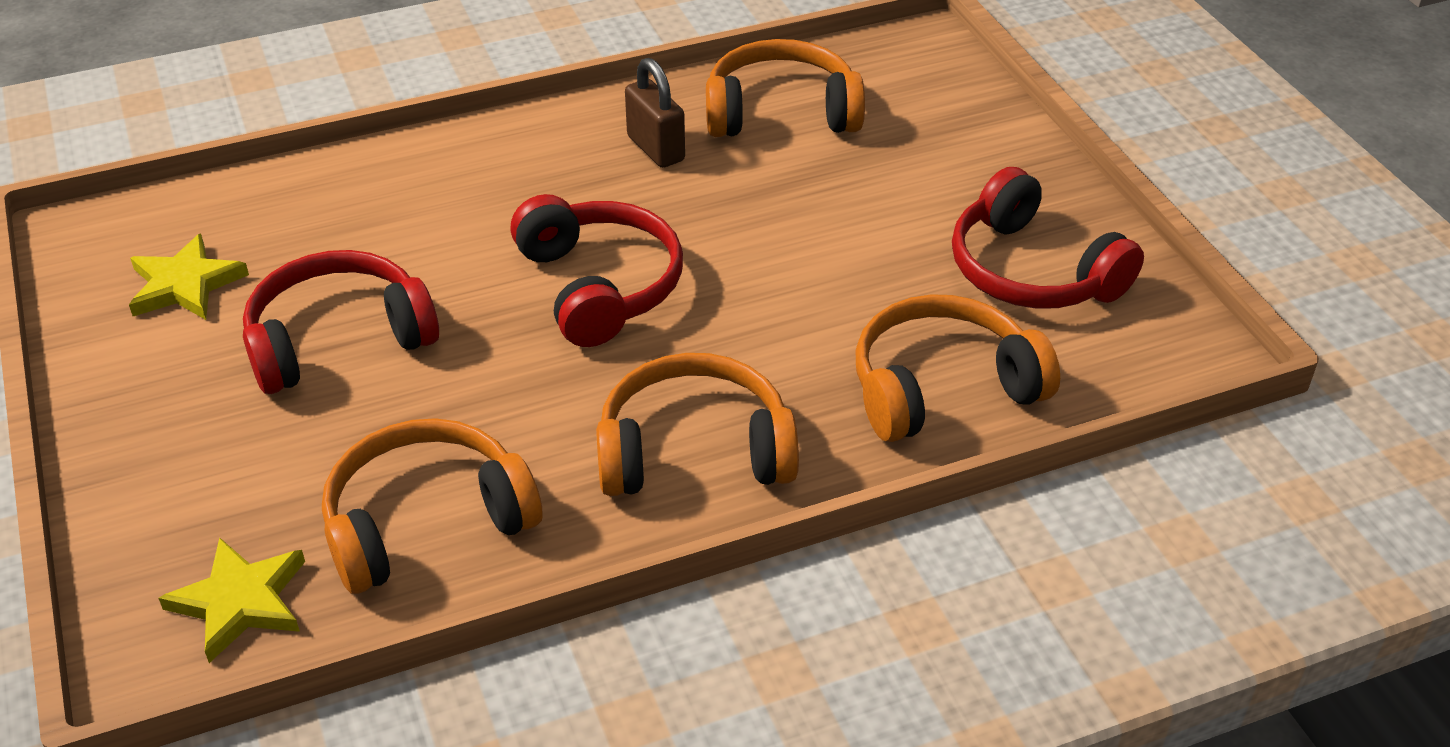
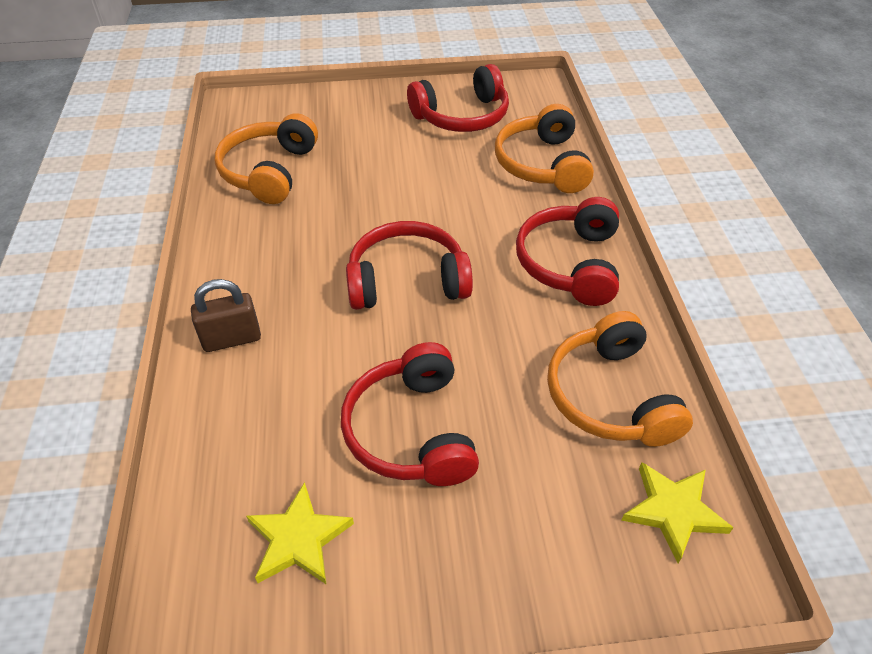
camera: 75 degrees left, 5 degrees up
orange headphones [596,353,799,496] -> red headphones [516,197,619,306]
brown padlock [625,58,685,168] -> brown padlock moved to [191,279,261,352]

